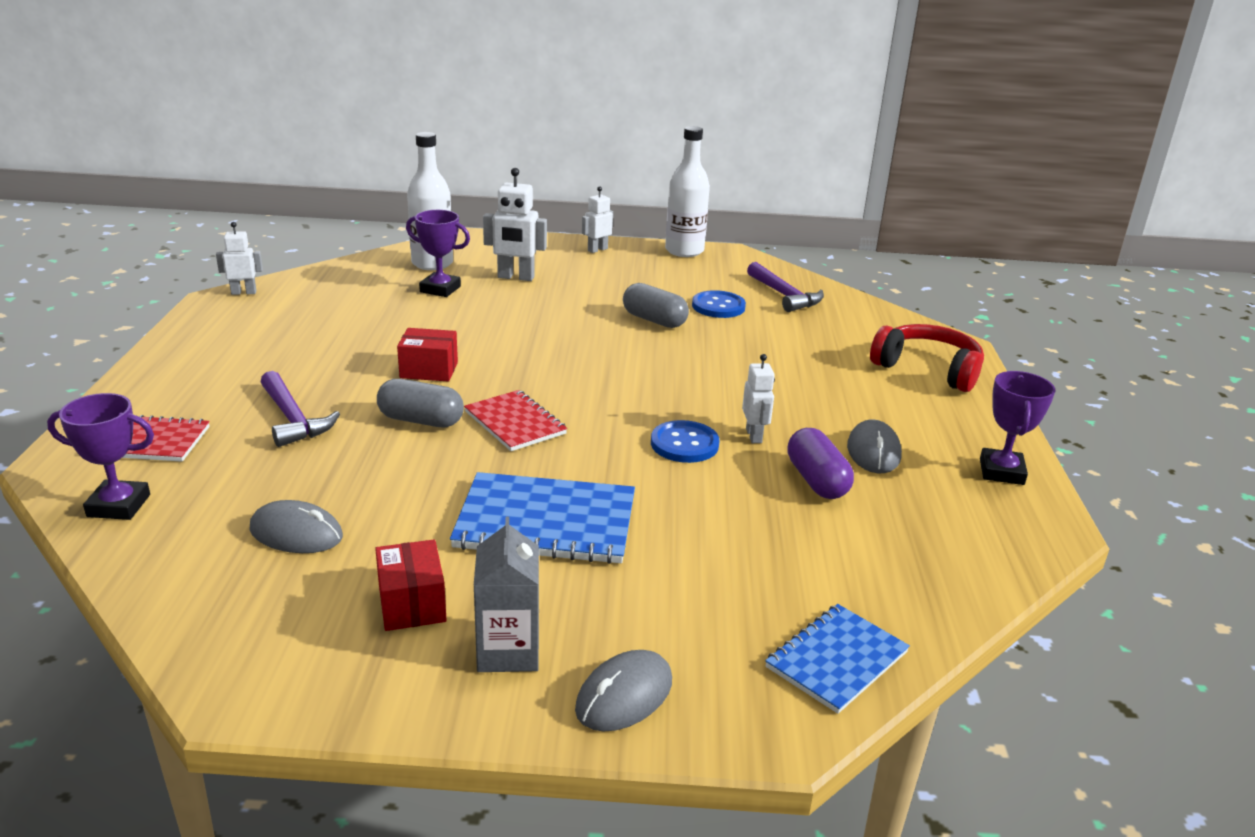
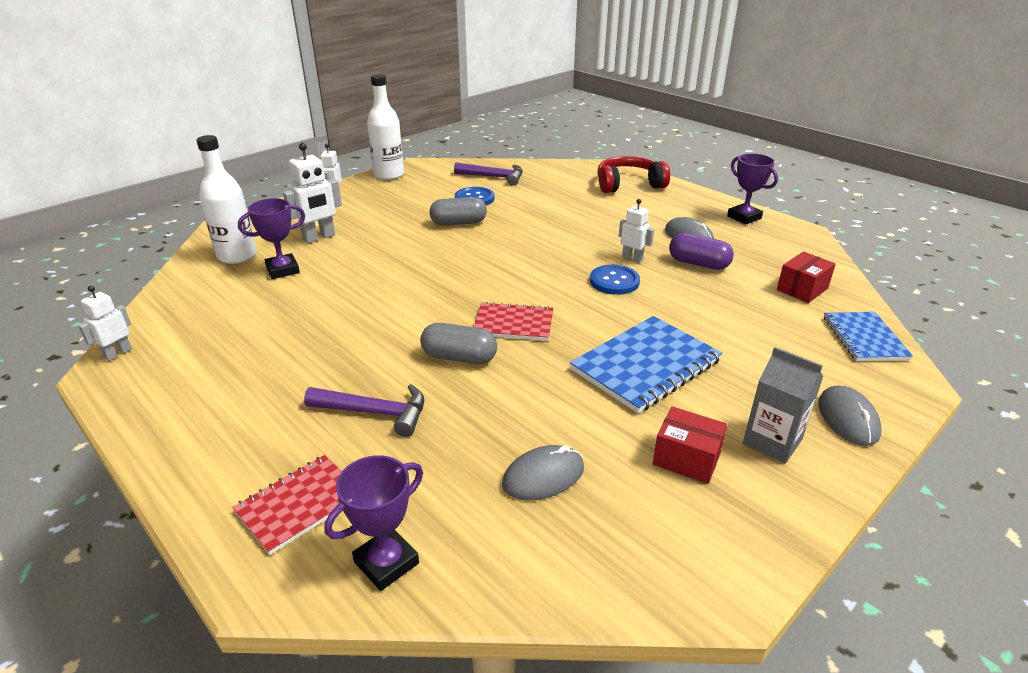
camera: 45 degrees left, 5 degrees up
grey capsule [377,379,464,427] -> grey capsule turned 45 degrees clockwise [420,323,497,364]
red box [397,328,458,382] -> red box moved to [777,252,836,303]

